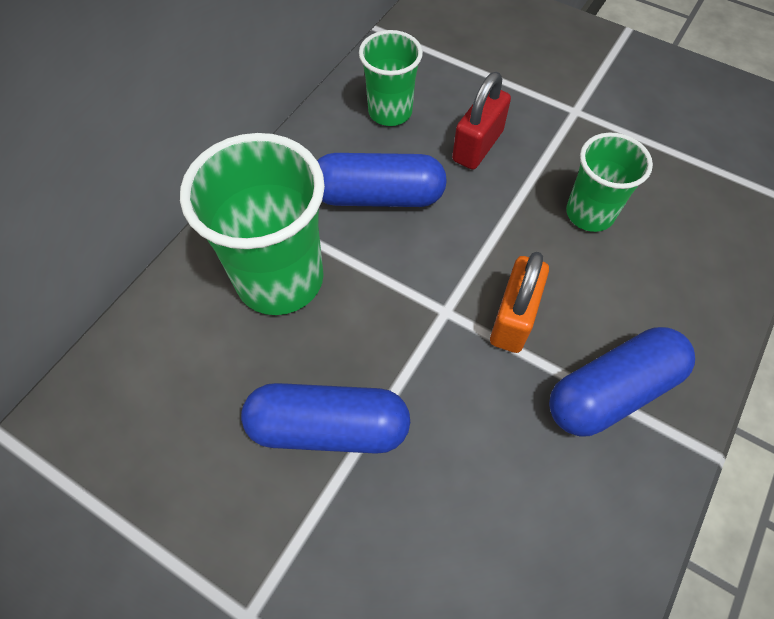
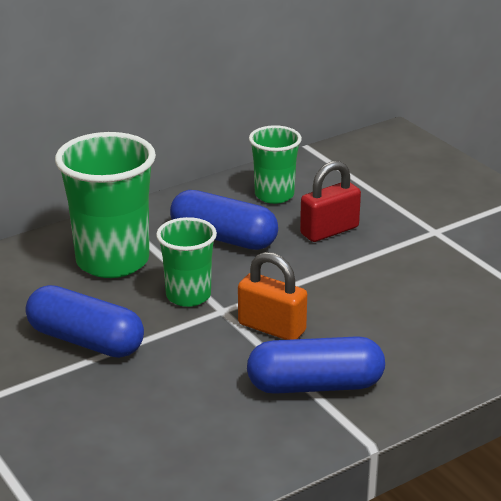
camera: 25 degrees right, 30 degrees down
orange padlock [490,252,549,353] -> orange padlock turned 75 degrees clockwise [238,252,307,340]
green cup [566,132,653,232] -> green cup moved to [156,217,217,307]

